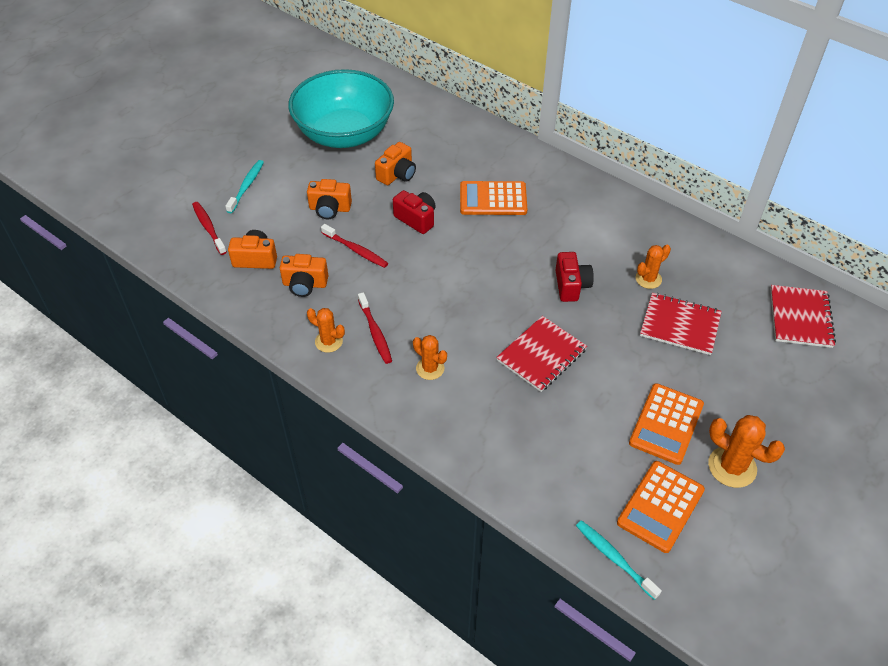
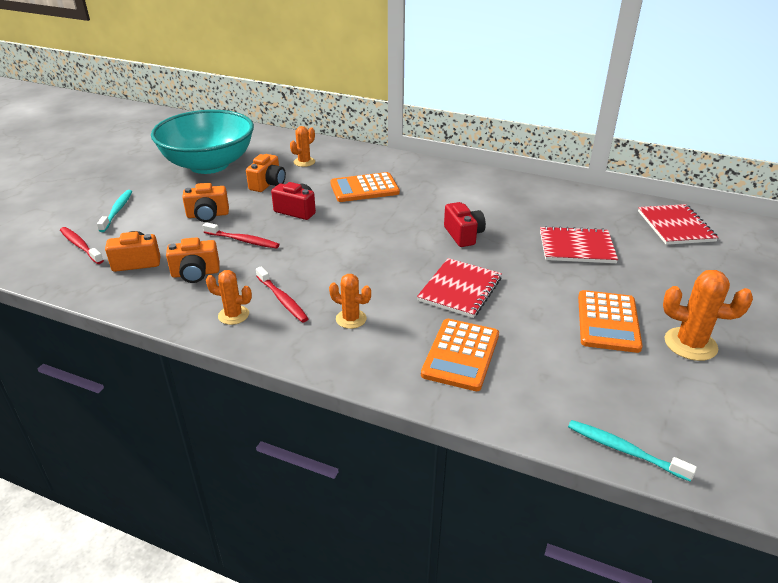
camera: 15 degrees left, 15 degrees down
orange calculator [617,461,705,553] -> orange calculator moved to [421,319,499,391]
orange cactus [636,245,671,289] -> orange cactus moved to [290,126,315,167]

